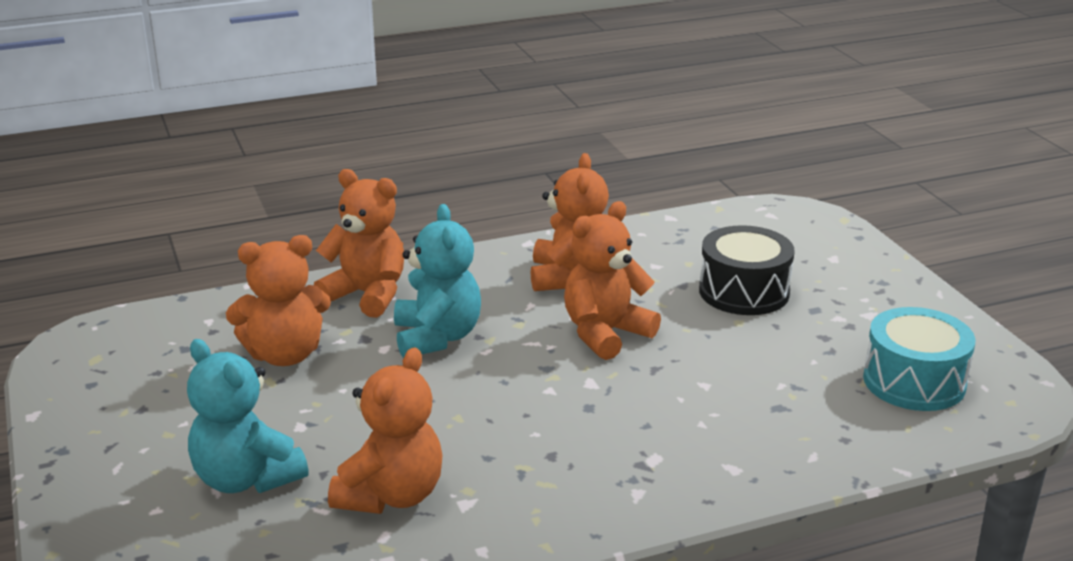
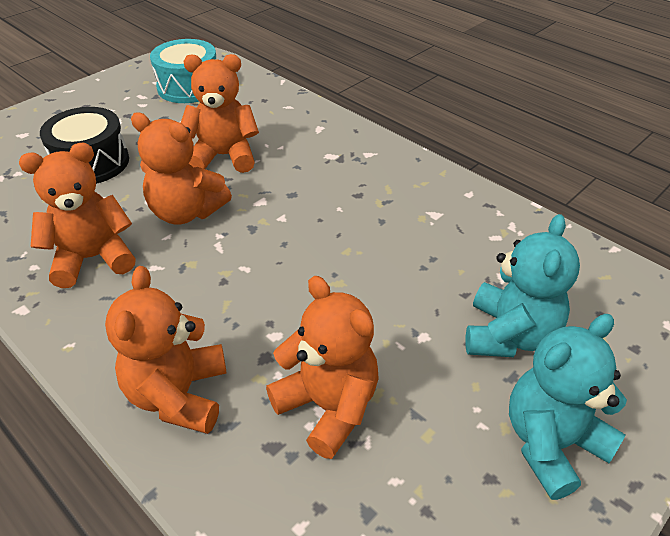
camera: 115 degrees left, 15 degrees up
orange teddy bear [328,347,443,514] -> orange teddy bear moved to [181,54,259,173]
turquoise teddy bear [394,204,481,358] -> turquoise teddy bear moved to [509,314,627,500]

